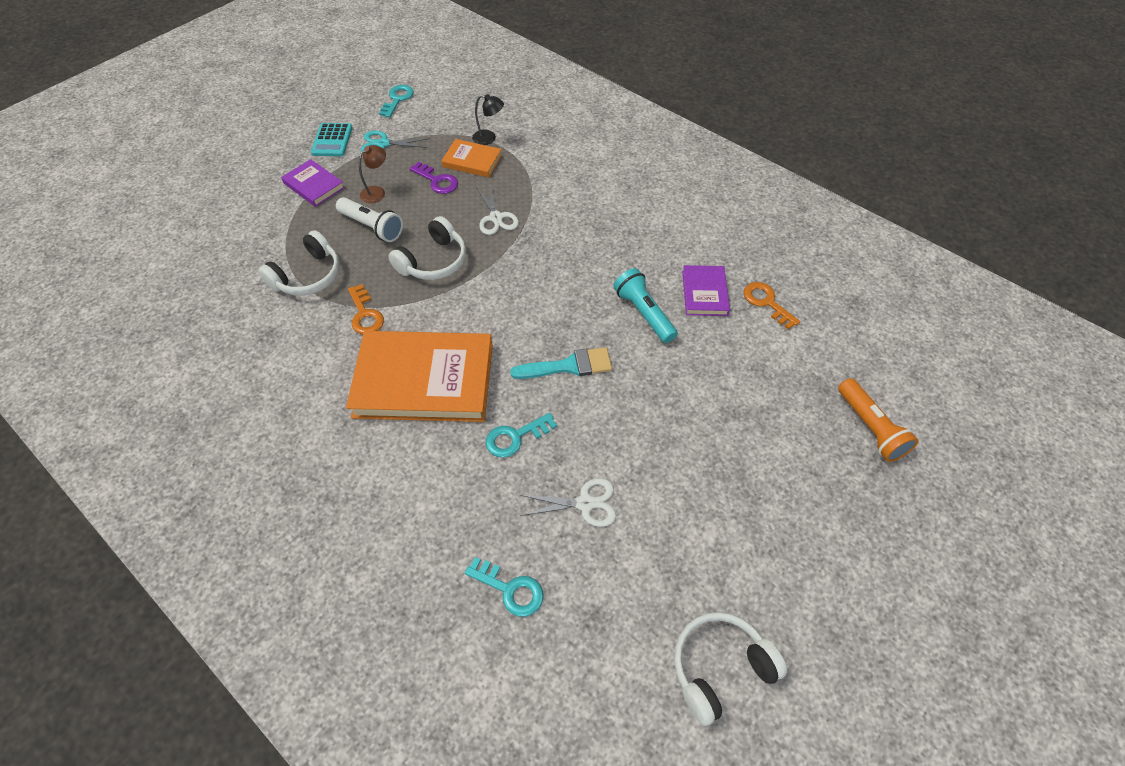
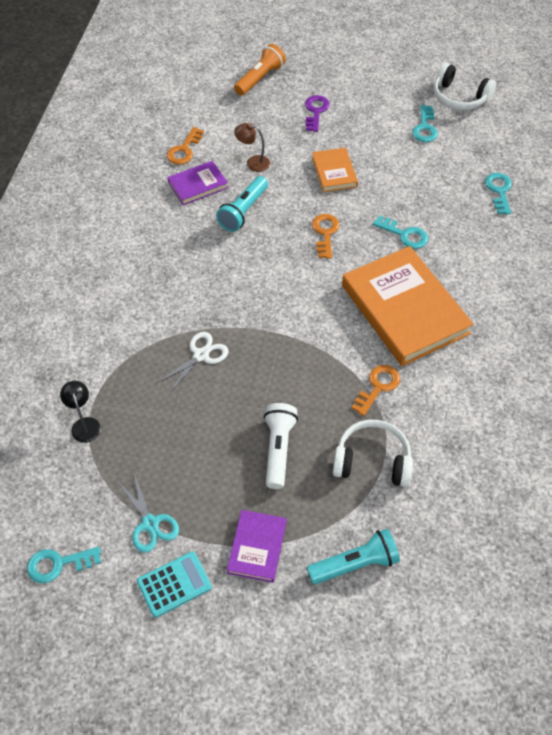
camera: 120 degrees left, 0 degrees up
brown lamp [359,145,386,203] -> brown lamp moved to [234,123,270,172]
white headphones [388,216,466,280] -> none
purple key [409,162,458,194] -> purple key moved to [305,95,330,132]
orange book [441,139,502,177] -> orange book moved to [312,147,358,192]
turquoise brush [510,347,612,379] -> orange key [312,214,340,259]
white scissors [520,478,616,527] -> none
none -> turquoise flashlight [307,529,400,584]
none -> turquoise key [412,105,438,142]

